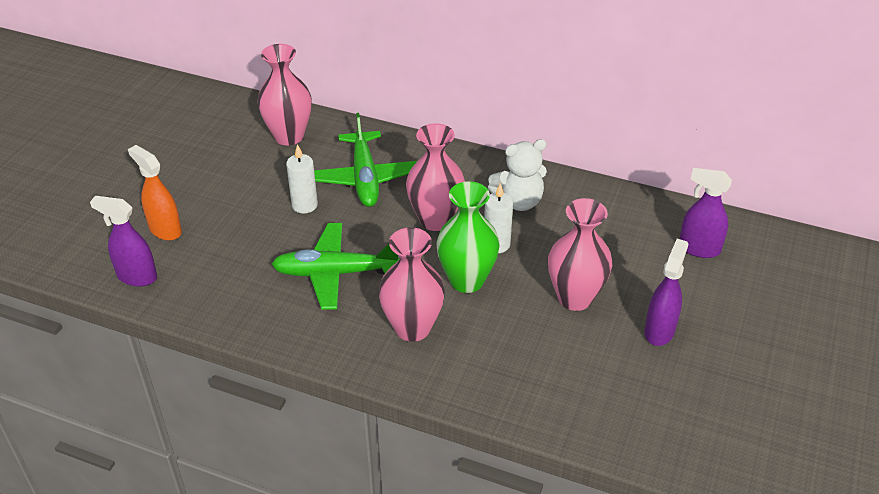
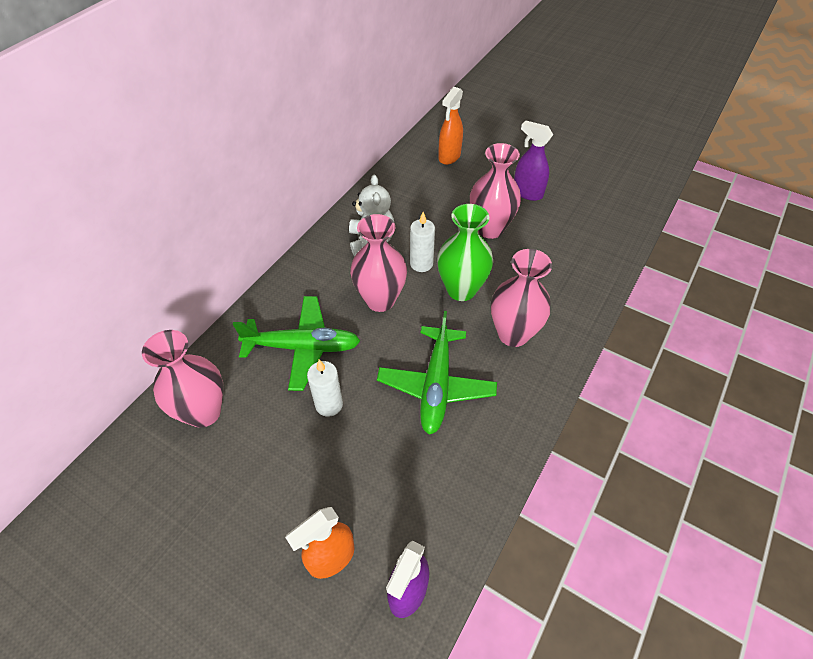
camera: 80 degrees left, 10 degrees up
purple spray bottle [680,168,732,258] -> orange spray bottle [438,87,463,165]

